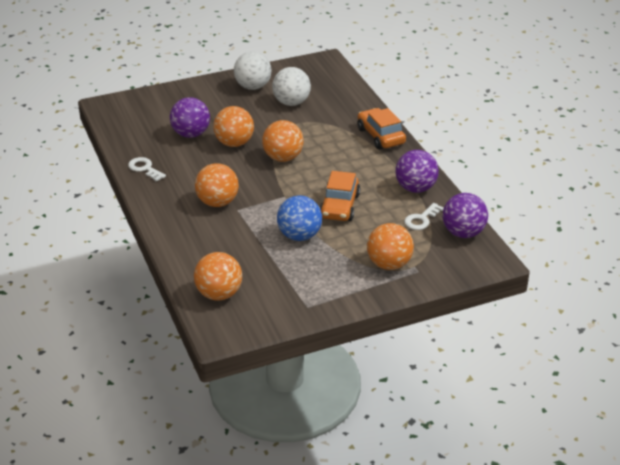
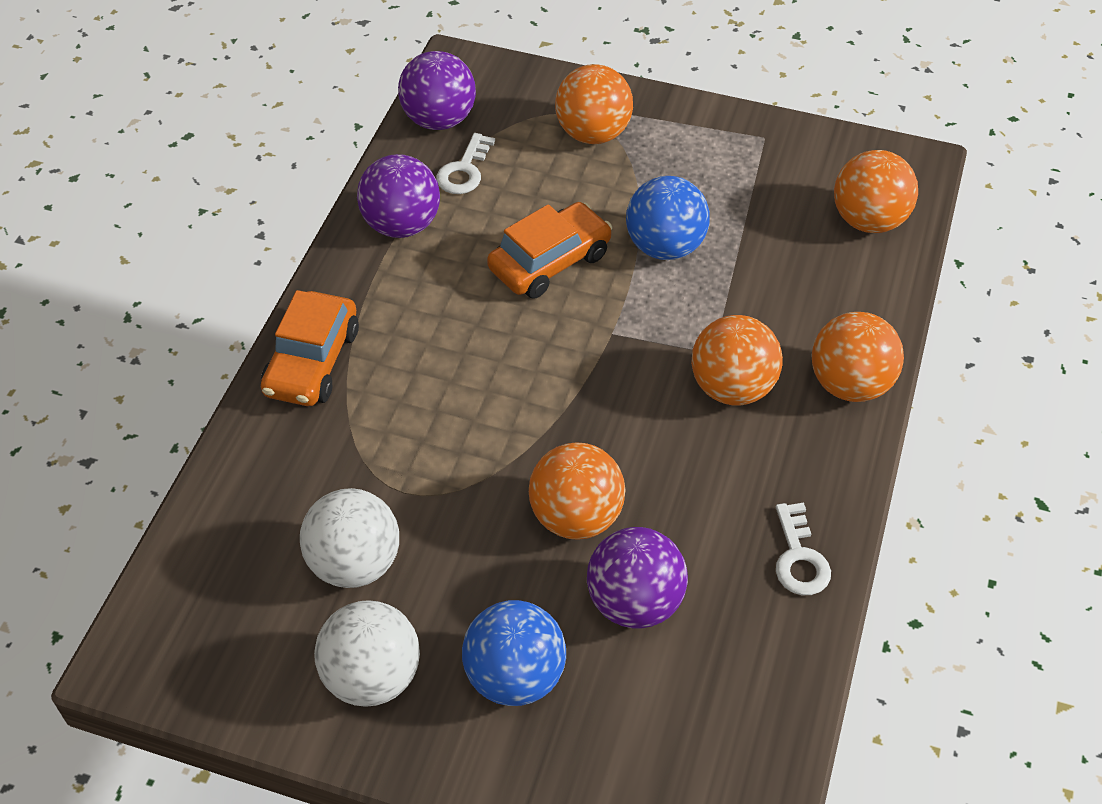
camera: 140 degrees left, 15 degrees up
orange ball [262,120,304,162] -> orange ball moved to [811,312,904,402]
white key [404,203,444,230] -> white key turned 120 degrees clockwise [436,133,495,194]
none -> blue ball [462,600,566,706]

